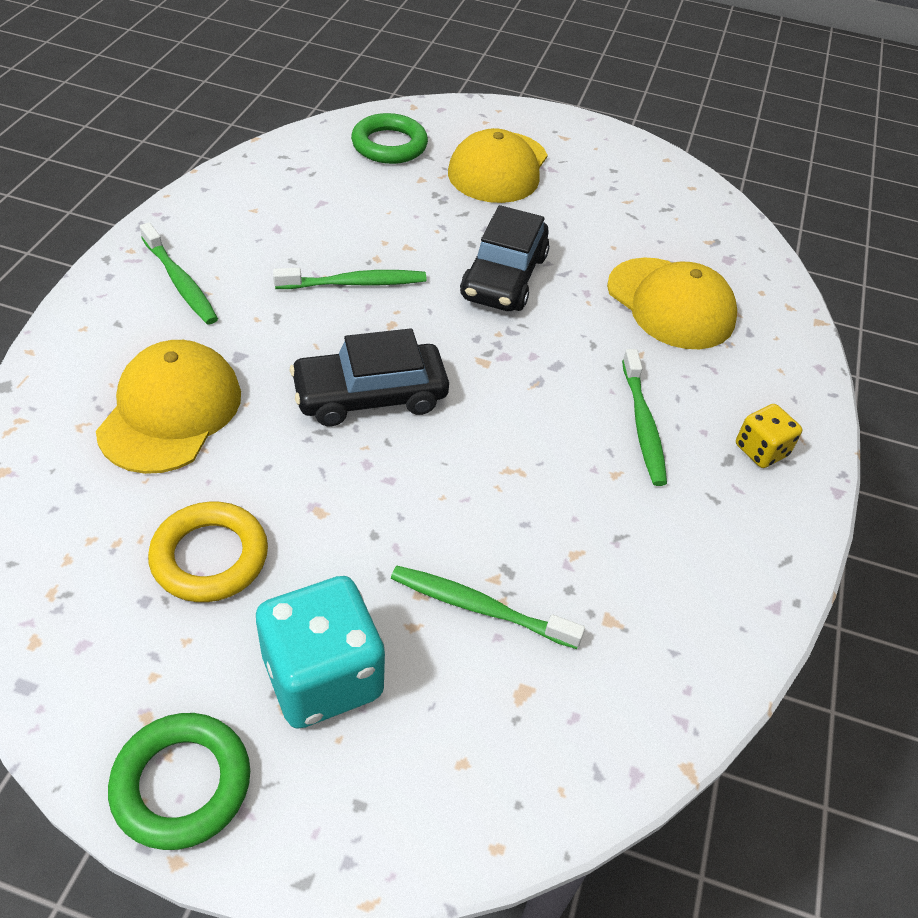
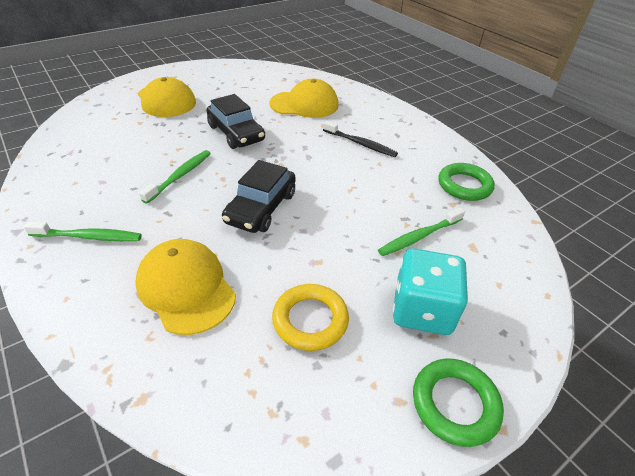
camera: 50 degrees left, 5 degrees down
green ring [351,113,428,164] -> green ring moved to [439,163,495,201]
green toothbrush [622,349,667,486] -> black toothbrush [323,120,398,157]
yellow dice [736,404,802,468] -> none

